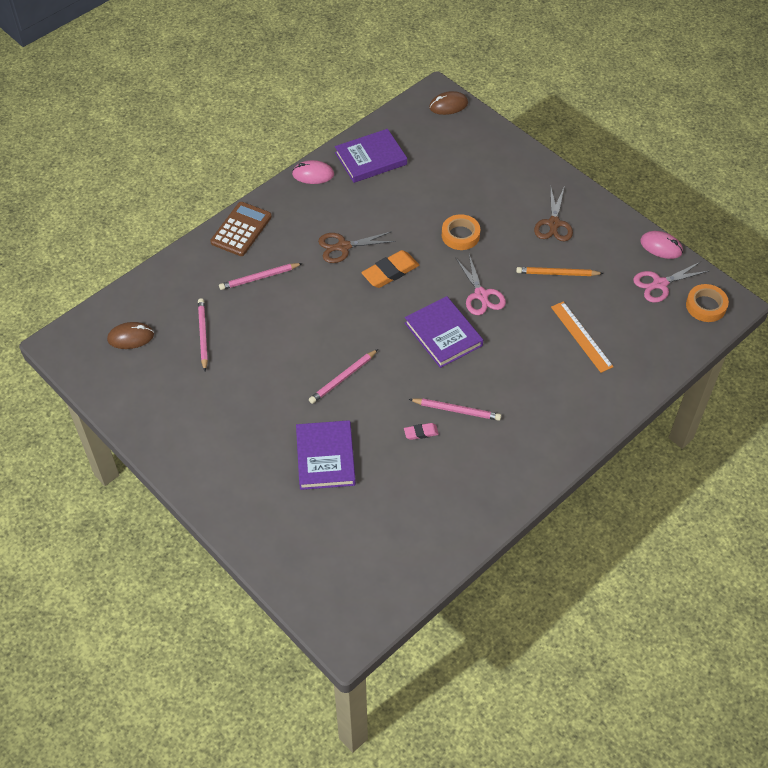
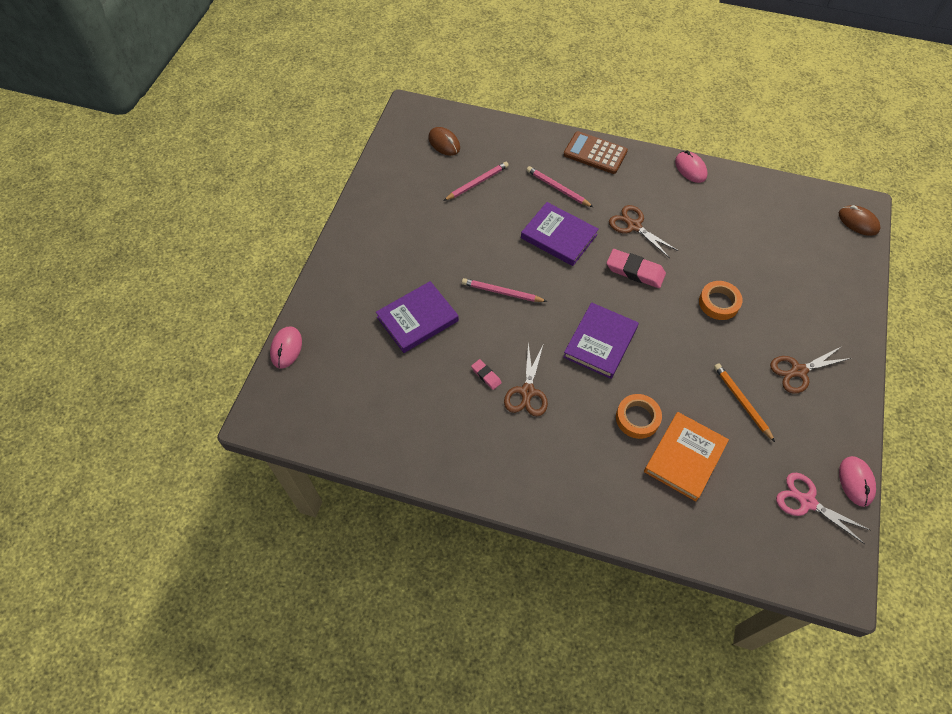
camera: 60 degrees right, 5 degrees up
brown calculator [210,202,272,256] -> brown calculator turned 150 degrees counterclockwise [564,131,628,174]
purple book [335,129,407,183] -> purple book moved to [521,202,599,266]
orange eraser [361,250,419,288] -> pink eraser [607,249,666,288]
pink pencil [409,398,501,421] -> brown scissors [504,342,548,416]
pink scissors [455,254,506,315] -> none
orange ruler [551,301,614,373] -> orange book [644,412,729,501]
orange tape [686,284,729,322] -> orange tape moved to [616,394,662,439]
none -> pink mouse [270,327,302,368]

